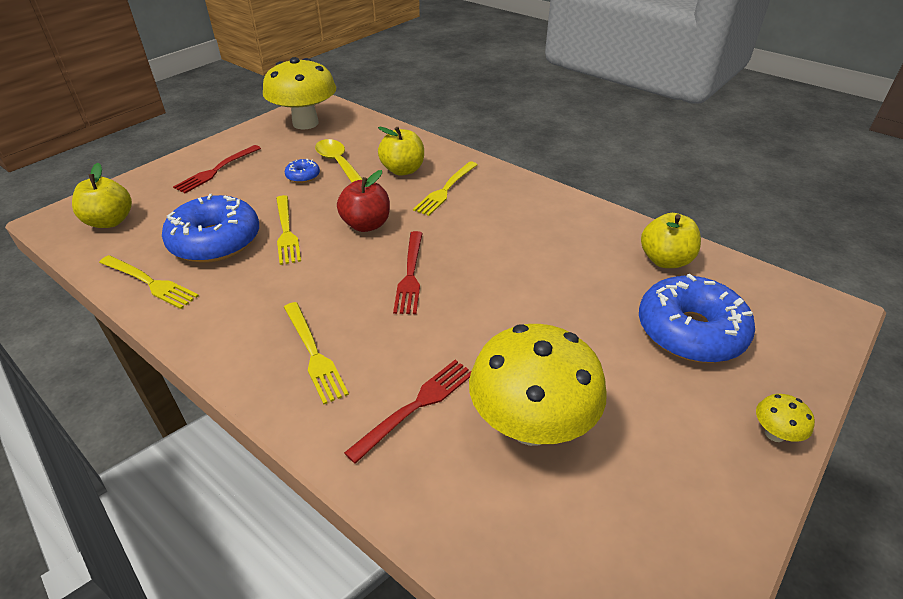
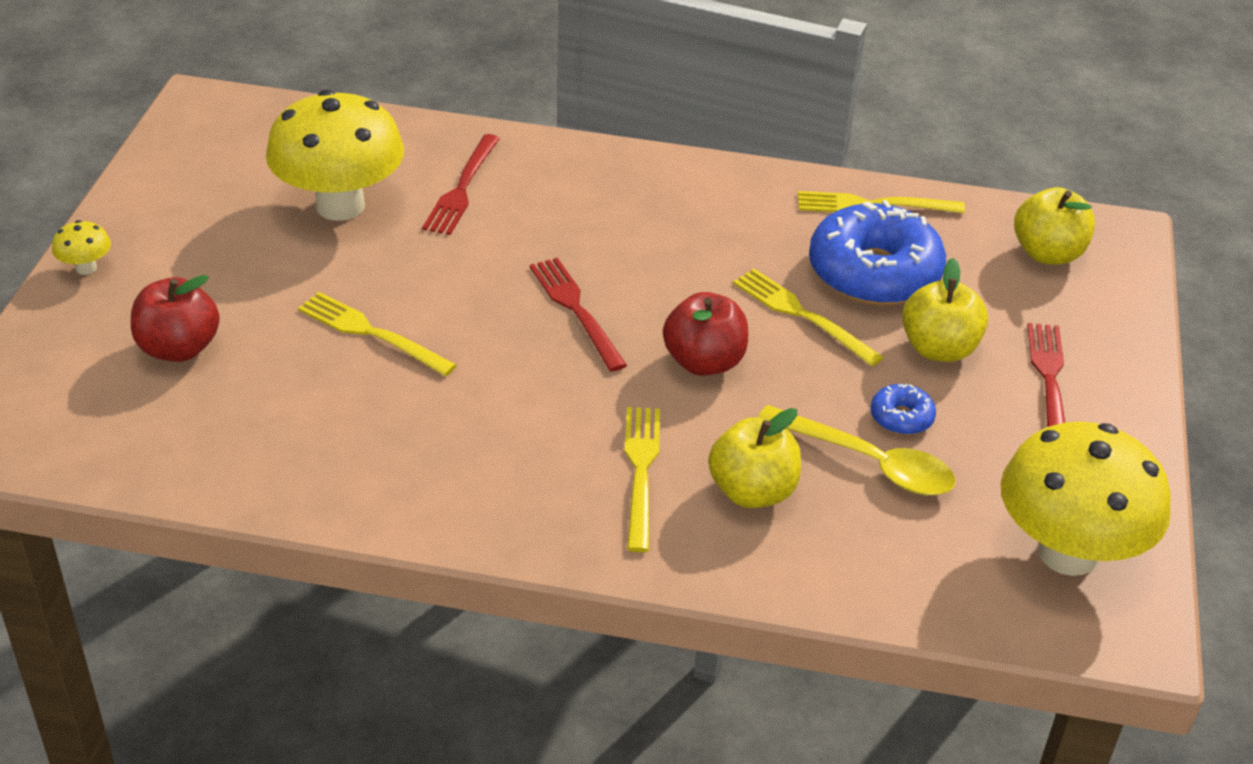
camera: 150 degrees right, 0 degrees up
yellow fork [284,302,349,404] -> yellow fork moved to [298,292,457,376]
blue donut [639,274,755,363] -> red apple [131,275,220,362]
yellow apple [641,213,701,268] -> yellow apple moved to [902,258,988,362]

